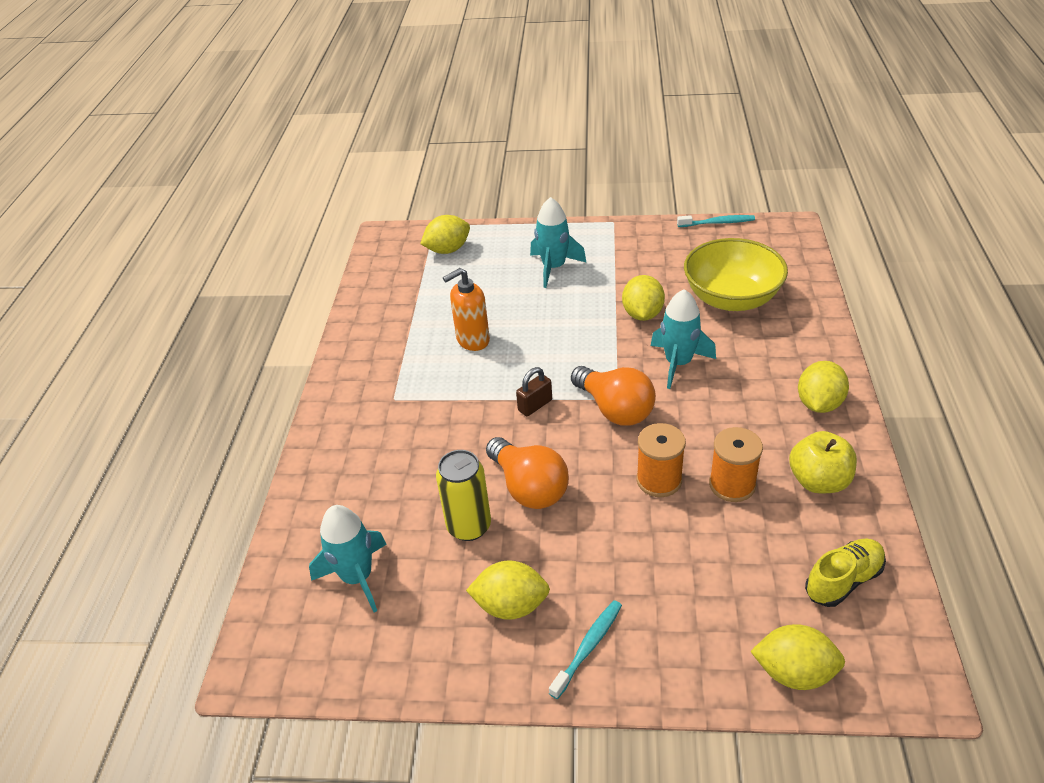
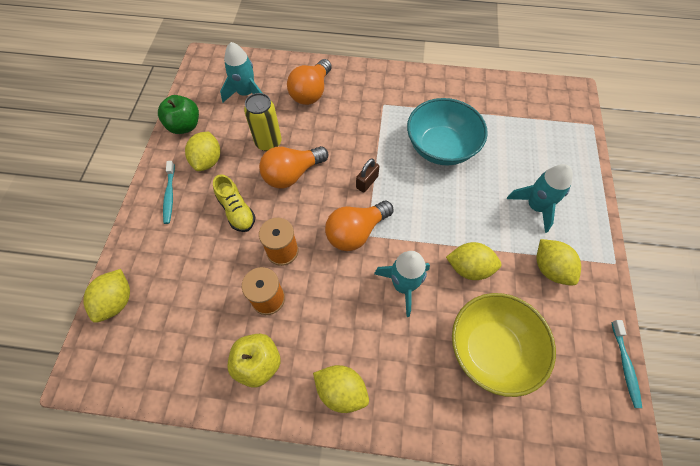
camera: 90 degrees right, 20 degrees up
yellow lemon [420,215,470,254] -> yellow lemon moved to [537,239,581,286]
orange soap dispenser [443,268,490,351] -> turquoise bowl [407,98,488,165]
brown padlock [516,367,552,416] -> brown padlock turned 75 degrees clockwise [356,159,379,193]
turquoise toothbrush [549,600,622,699] -> turquoise toothbrush turned 45 degrees clockwise [163,161,175,224]
yellow shoe [805,538,886,607] -> yellow shoe moved to [213,174,255,232]
none -> green apple [158,95,199,134]
none -> orange light bulb [287,59,332,105]

